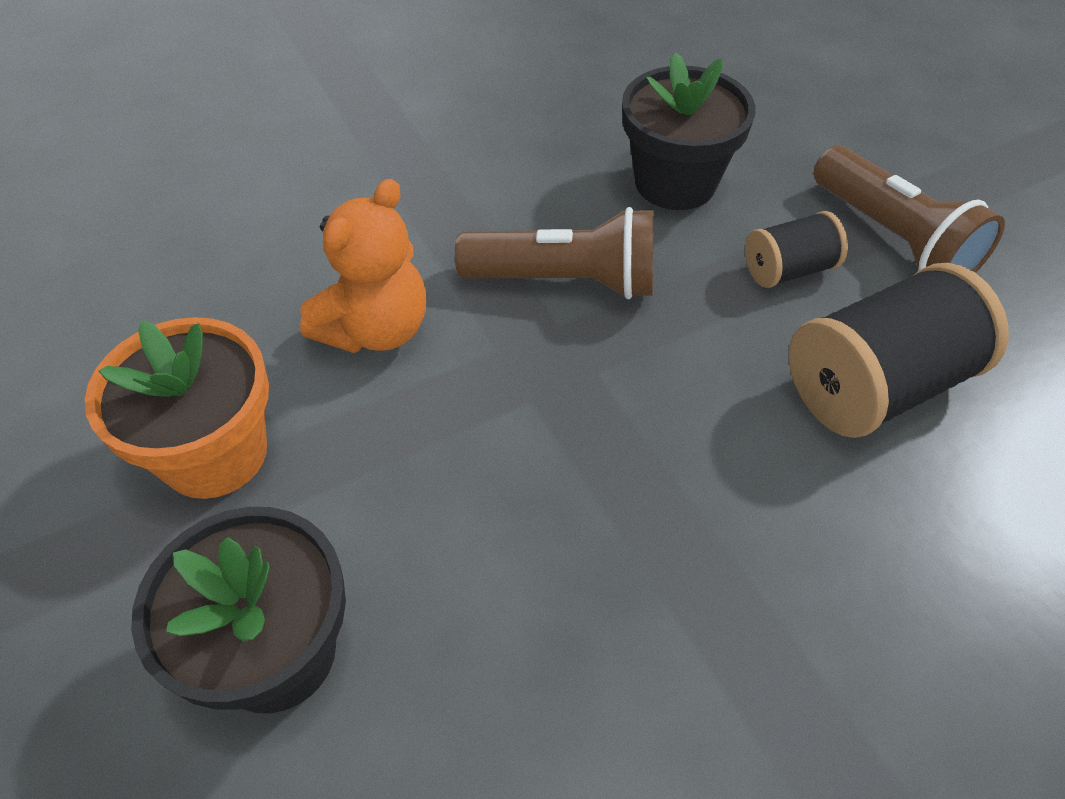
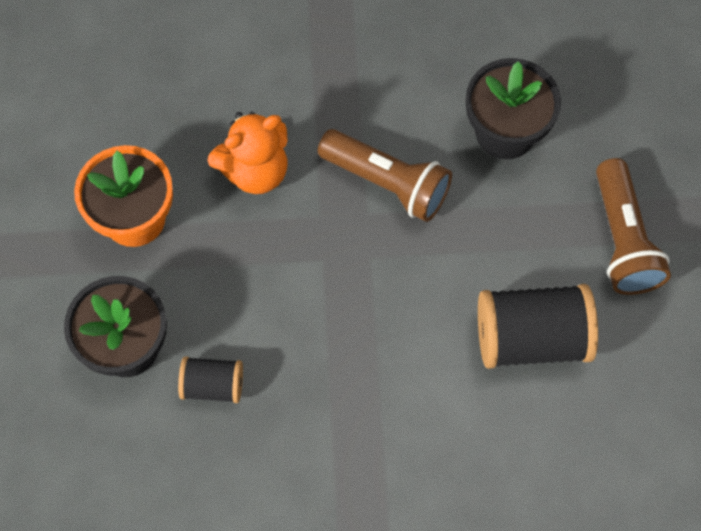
camera: 25 degrees right, 15 degrees up
black spool [745,211,848,288] -> black spool moved to [178,356,243,403]

